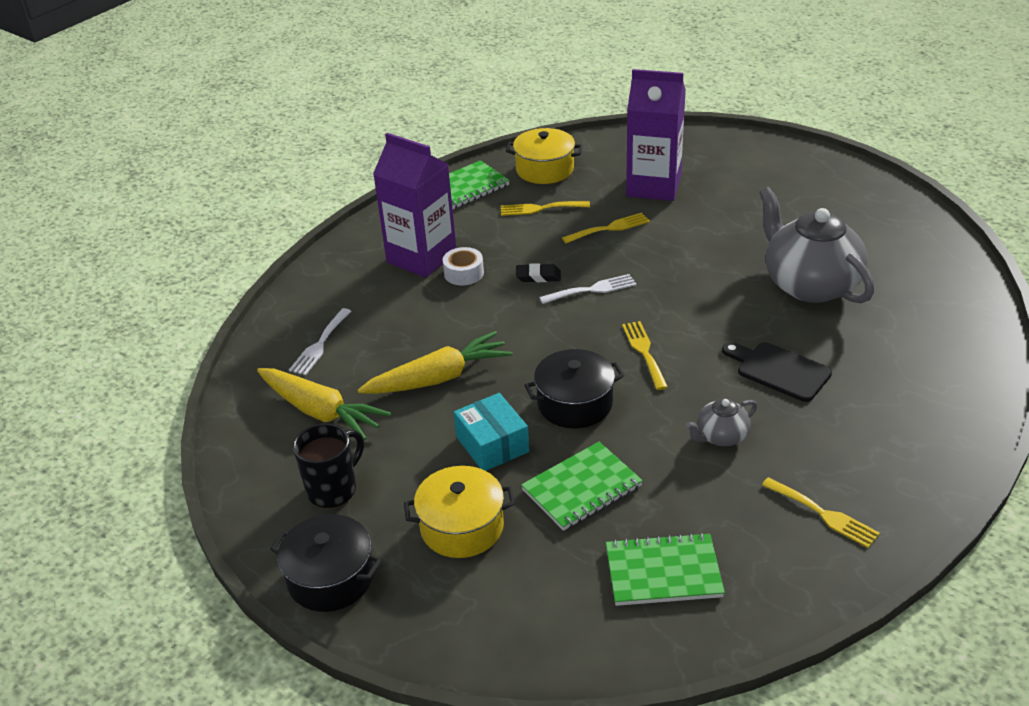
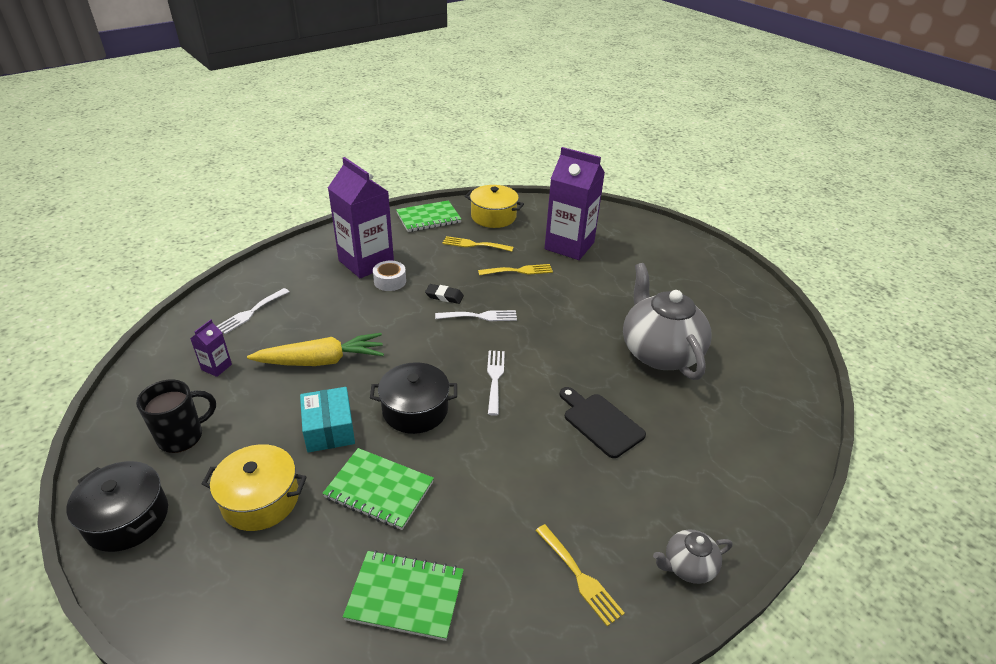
camera: 10 degrees right, 0 degrees up
yellow carrot [257,368,391,440] -> purple carton [190,319,232,377]
green notebook [521,442,643,531] -> green notebook turned 45 degrees clockwise [322,448,434,530]
yellow fork [622,321,668,390] -> white fork [487,351,505,416]
grey teapot [686,398,757,446] -> grey teapot moved to [653,530,732,584]

